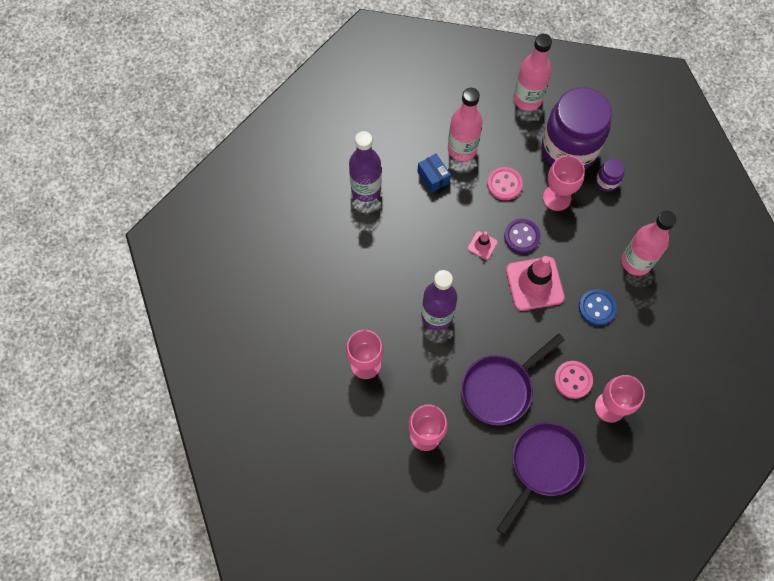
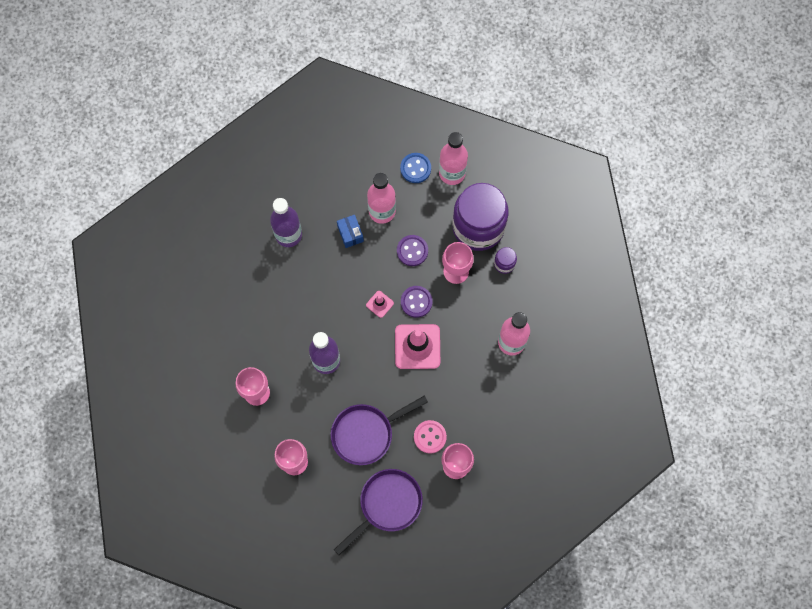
camera: 10 degrees right, 5 degrees up
pink button [487,167,523,200] -> purple button [397,235,428,266]
blue button [579,289,617,326] -> blue button moved to [400,153,431,183]

